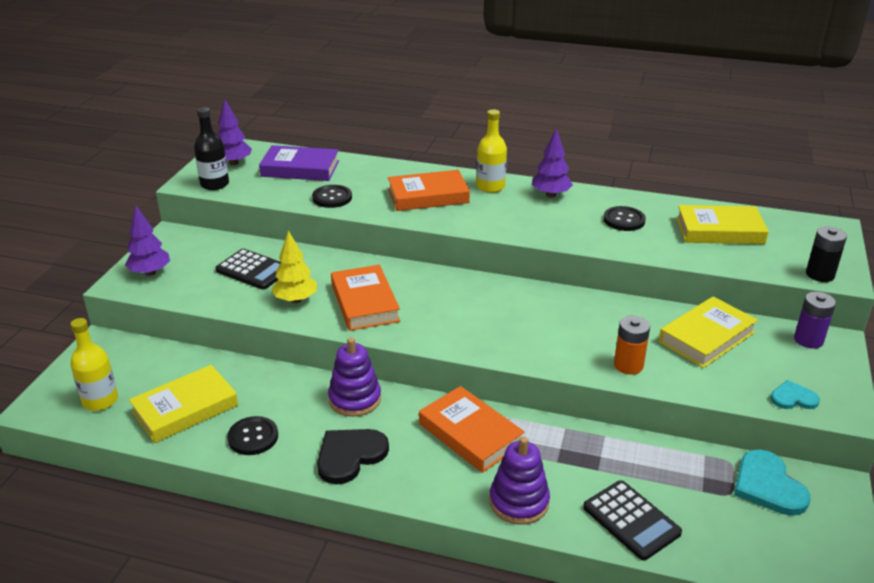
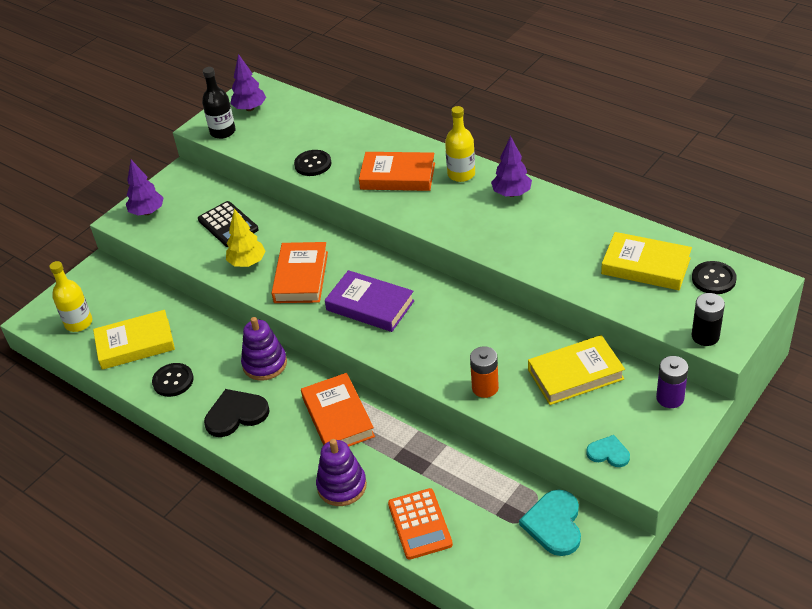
camera: 25 degrees right, 10 degrees up
purple book [259,145,339,181] -> purple book moved to [325,270,415,332]
black calculator [583,480,682,560] -> orange calculator [388,488,453,560]
black button [603,206,646,231] -> black button moved to [692,261,737,294]

